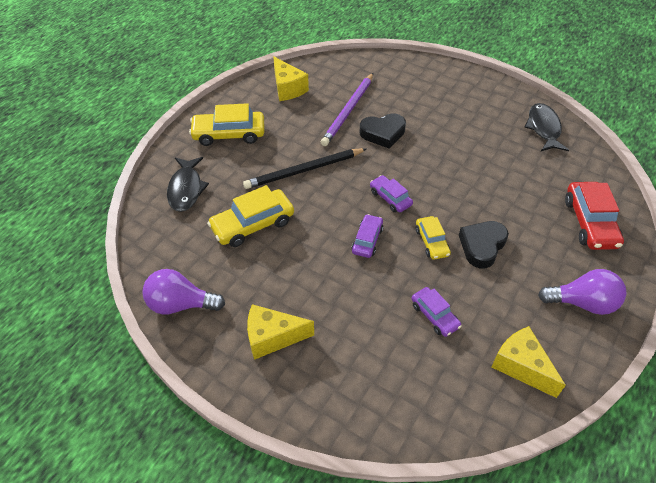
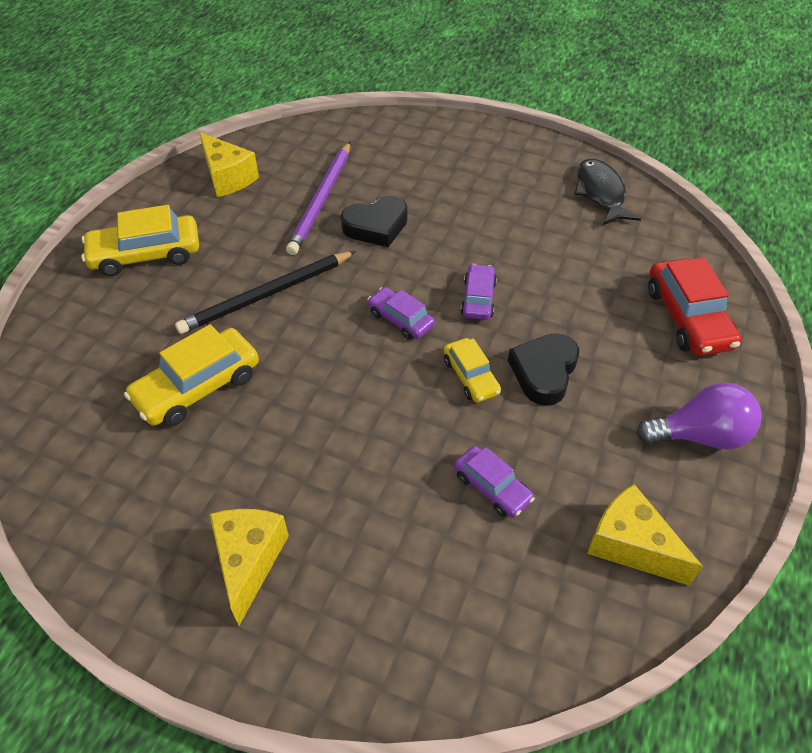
camera: 10 degrees left, 0 degrees up
purple light bulb [142,269,225,315] -> none
black fish [167,157,209,212] -> none
yellow cheese [247,304,314,360] -> yellow cheese turned 105 degrees clockwise [209,509,289,625]
purple car [351,214,384,258] -> purple car moved to [461,264,497,320]

